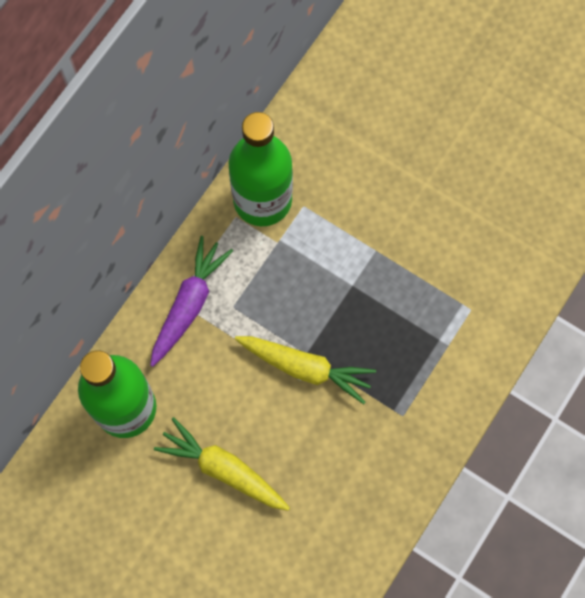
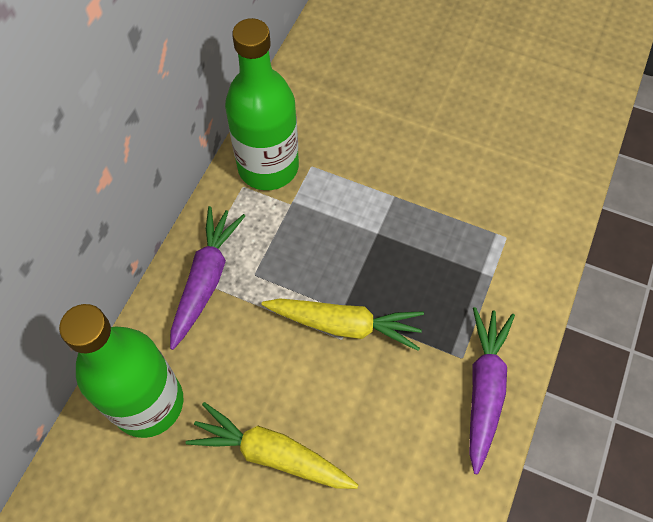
camera: 10 degrees left, 10 degrees down
none -> purple carrot [469,307,515,474]

